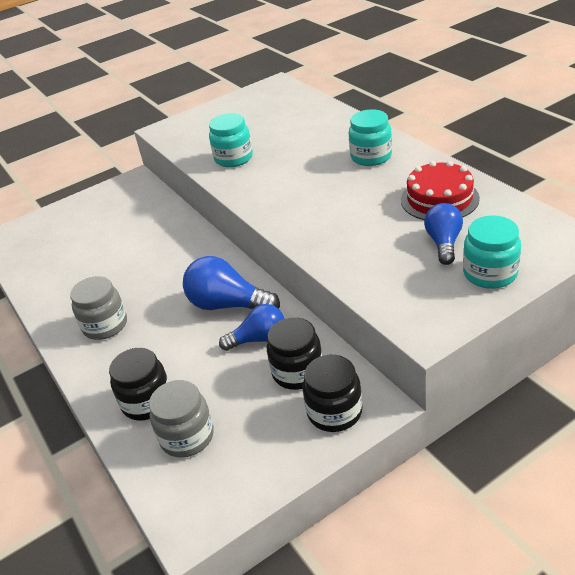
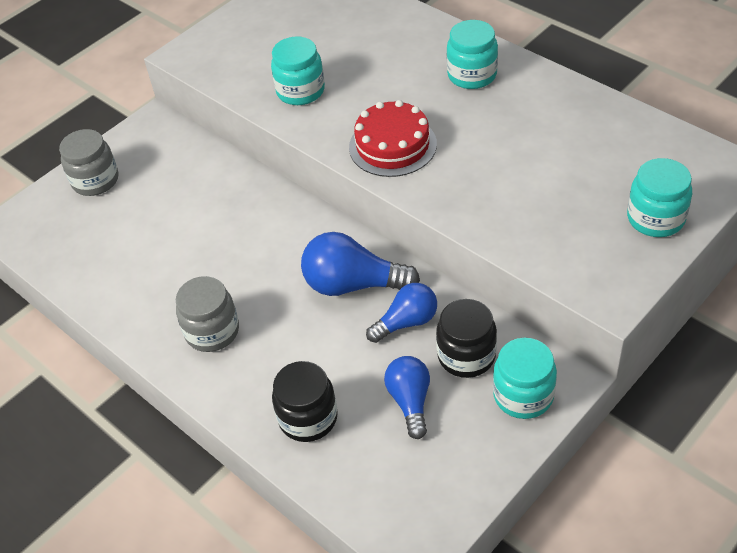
camera: 15 degrees left, 10 degrees up
grey jar [149,380,214,458] -> grey jar moved to [59,129,118,196]
black jar [303,355,363,432] -> turquoise jar [493,338,557,419]
red cake [401,161,480,220] -> red cake moved to [349,100,437,177]
blue light bulb [424,203,463,265] -> blue light bulb moved to [384,356,430,439]

